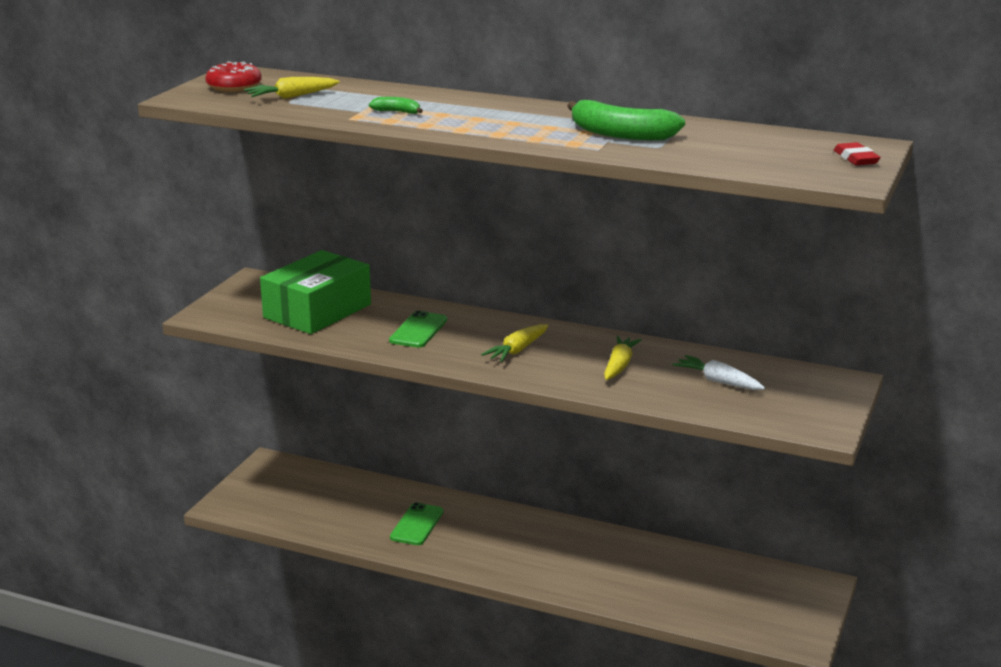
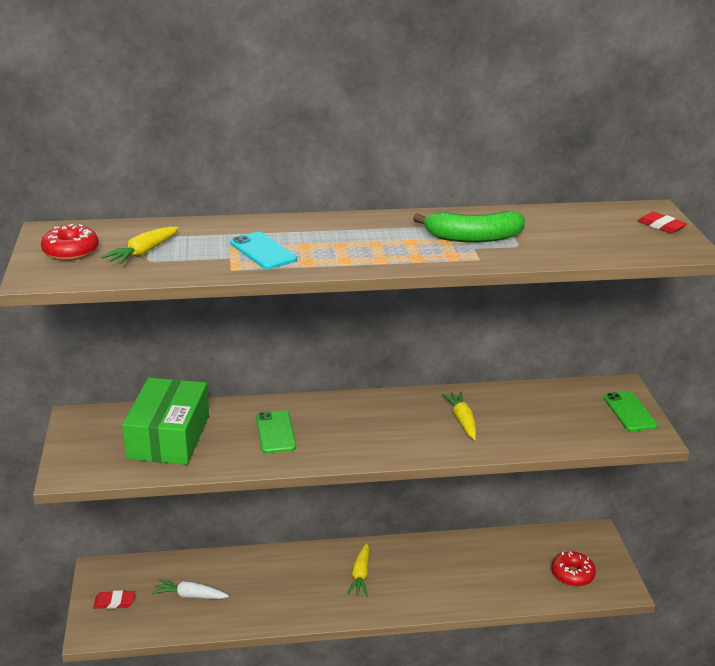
camera: 30 degrees left, 5 degrees up
green banana [369,97,423,114] -> turquoise phone [230,232,297,269]
green phone [390,502,443,545] -> green phone moved to [604,391,658,432]
yellow carrot [481,324,548,362] -> yellow carrot moved to [347,543,369,597]
white carrot [673,355,765,390] -> white carrot moved to [152,579,229,599]
none -> red eraser [93,590,135,609]
none -> red donut [551,551,596,587]

